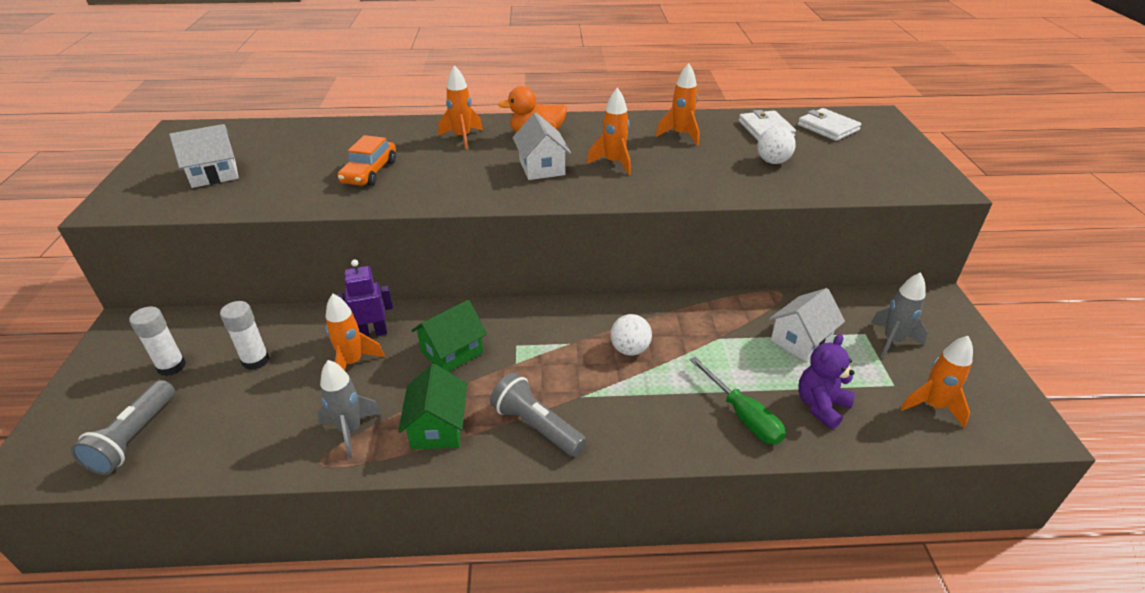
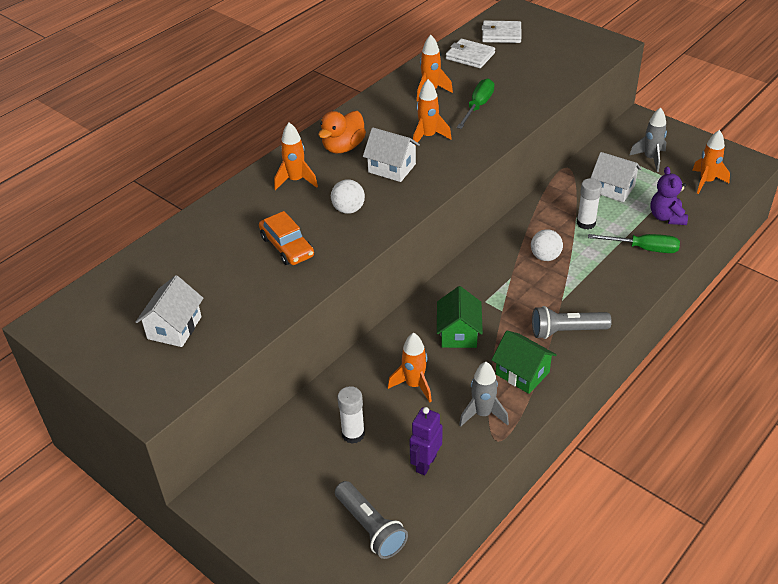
camera: 45 degrees left, 5 degrees up
white glue stick [129,306,186,376] -> white glue stick moved to [577,178,602,229]
purple robot [336,259,393,337] -> purple robot moved to [409,407,443,475]
white ball [757,127,796,164] -> white ball moved to [331,179,365,214]
white house [769,288,845,362] -> white house turned 60 degrees counterclockwise [591,152,641,202]
none -> green screwdriver [457,78,494,129]

